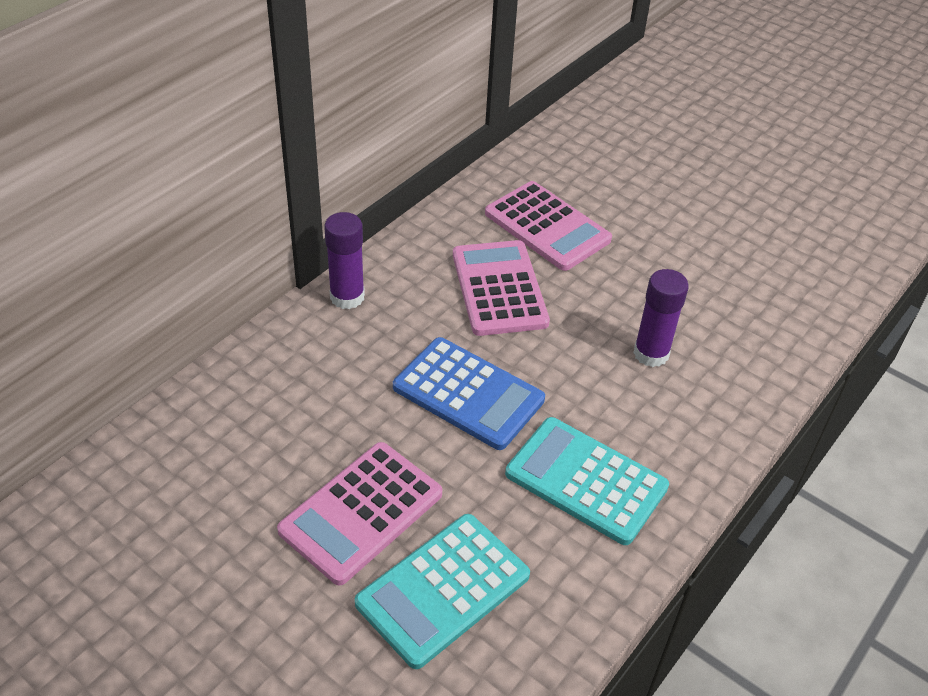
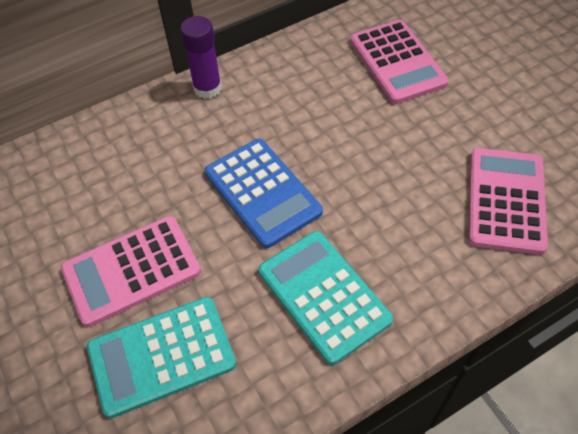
camera: 25 degrees right, 10 degrees up
pink calculator [453,240,550,336] -> pink calculator moved to [468,148,548,255]
purple glue stick [633,269,689,367] -> none

